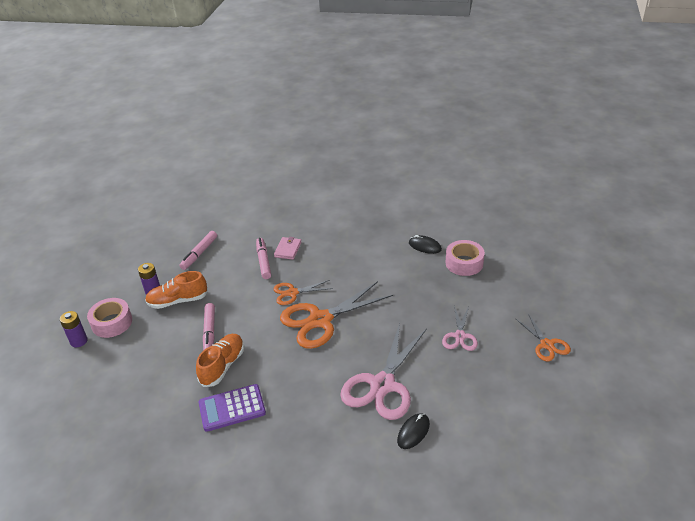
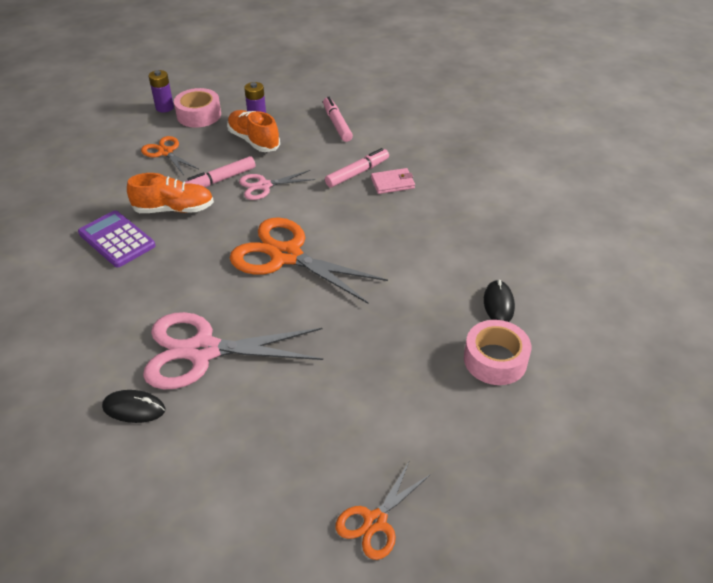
camera: 60 degrees right, 5 degrees up
pink marker [179,231,217,270] -> pink marker turned 75 degrees clockwise [323,97,353,142]
orange scissors [274,280,333,305] -> orange scissors moved to [141,136,199,175]
pink scissors [442,306,478,351] -> pink scissors moved to [239,170,315,200]

